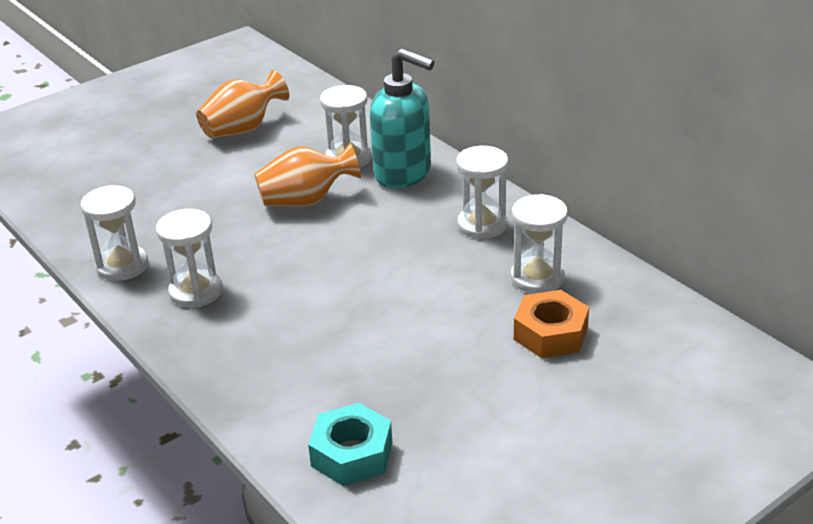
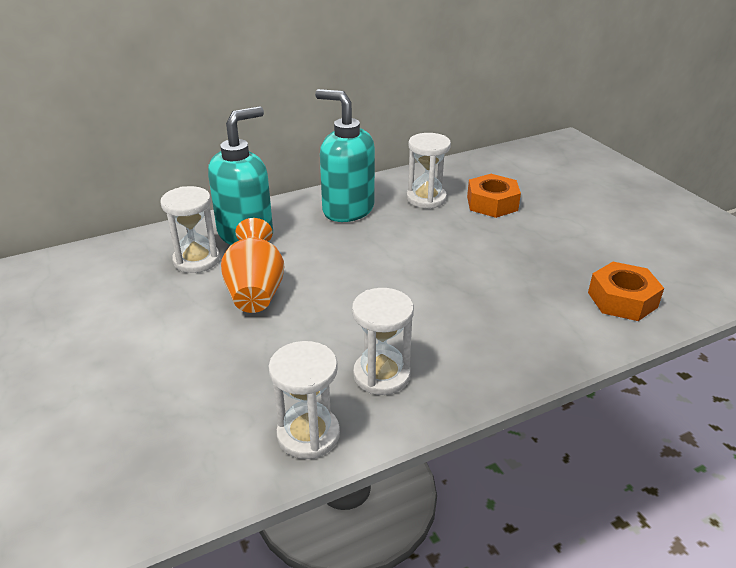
camera: 80 degrees left, 0 degrees up
orange vase [196,70,289,138] -> none
turquoise nut [308,403,393,486] -> orange nut [588,262,664,321]
white hourglass [456,146,508,239] -> turquoise soap dispenser [315,89,375,222]

